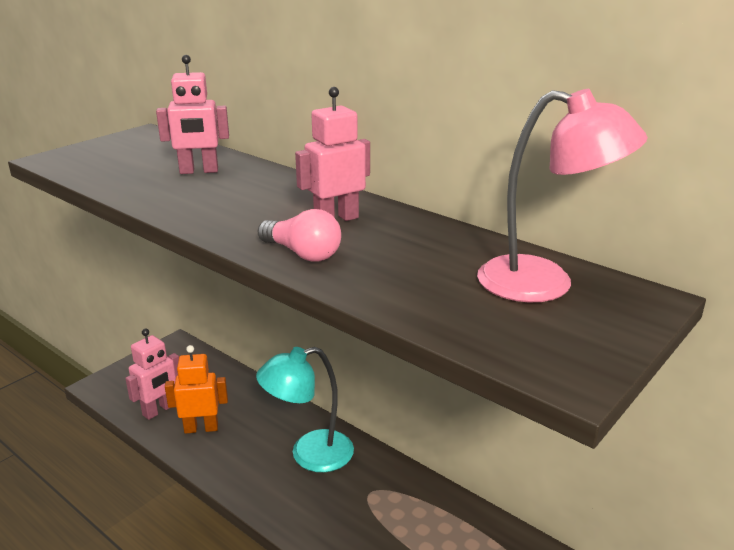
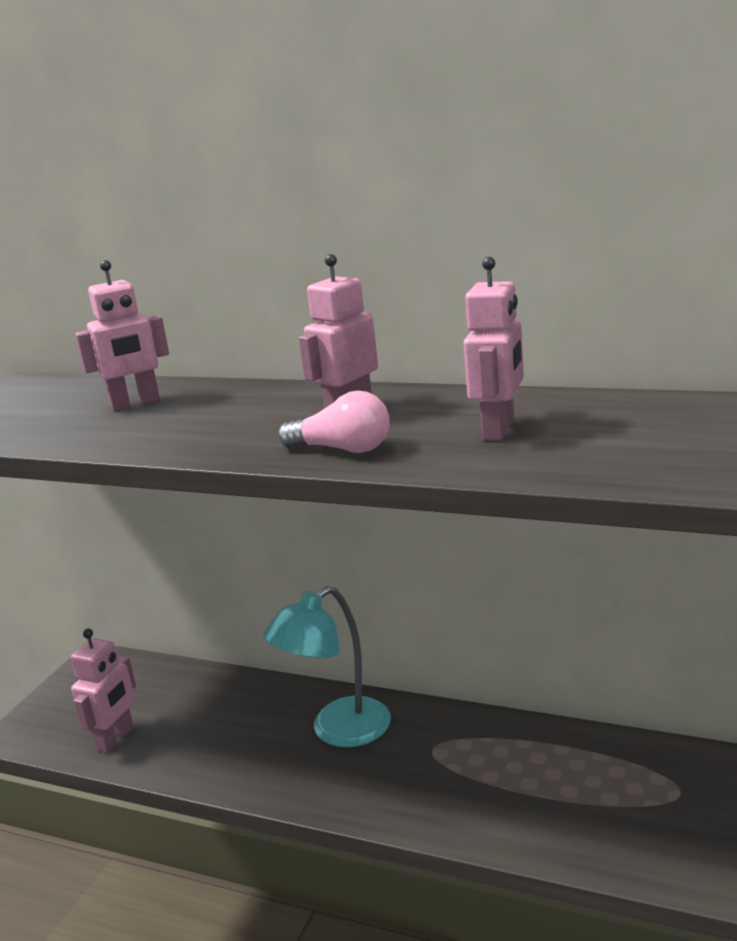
camera: 15 degrees left, 5 degrees down
orange robot [165,345,228,434] -> none
pink lamp [477,89,648,302] -> none
none -> pink robot [464,256,524,440]

